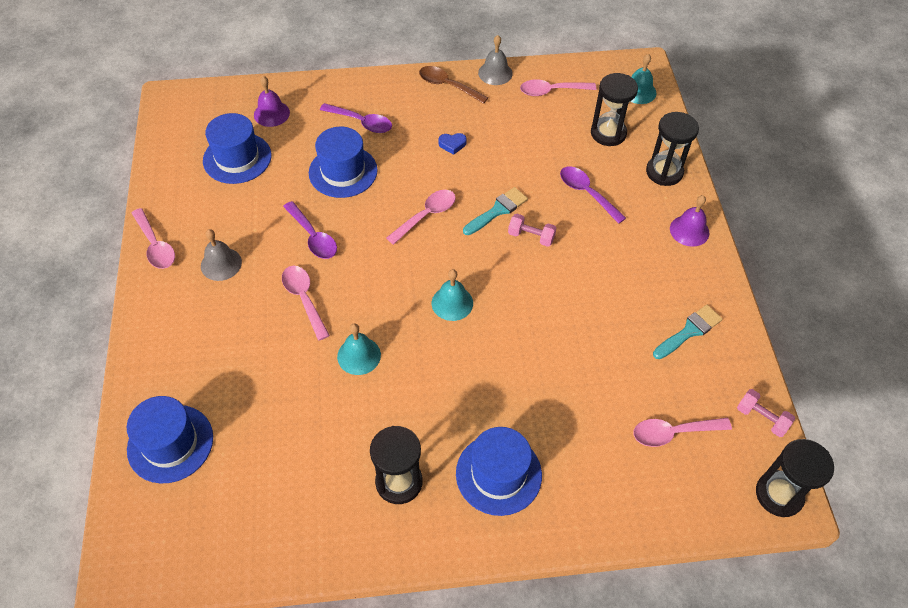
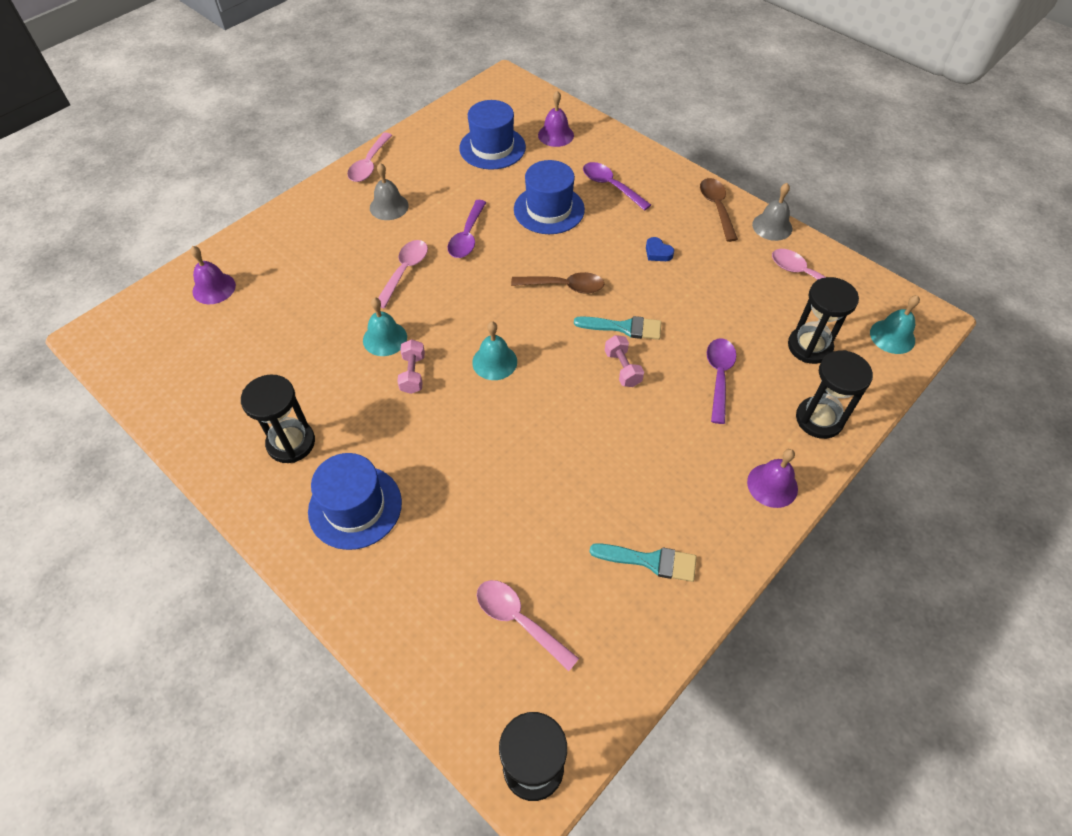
camera: 50 degrees right, 0 degrees up
blue hat [127,396,213,484] -> purple bell [190,246,236,304]
purple spoon [320,103,392,133] -> purple spoon turned 150 degrees clockwise [583,162,651,211]
pink spoon [386,190,456,245] -> brown spoon [511,272,604,294]
pink dumbbell [737,389,795,437] -> pink dumbbell moved to [397,339,425,394]

